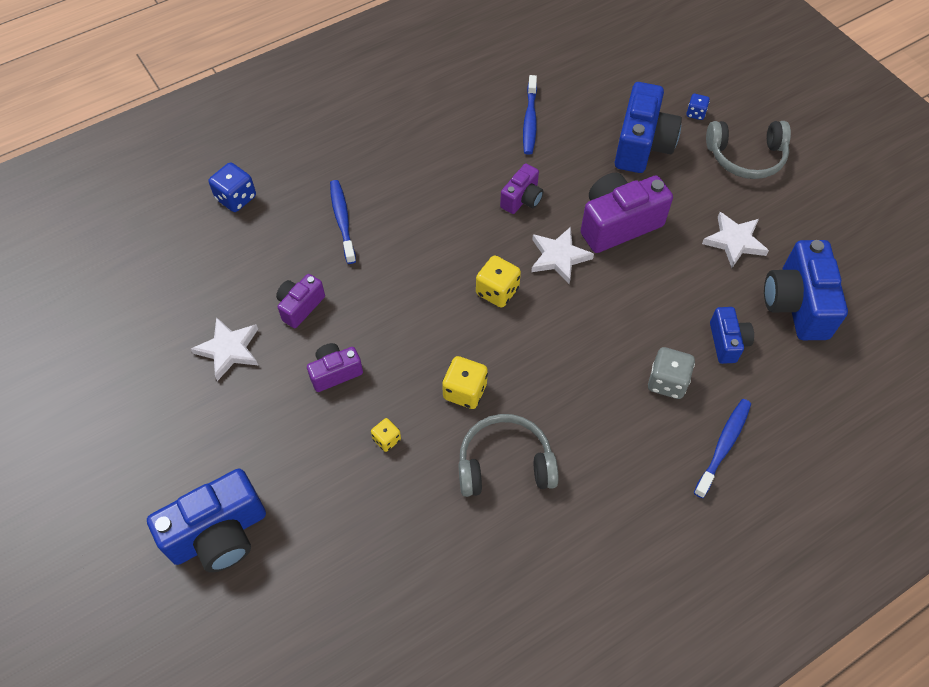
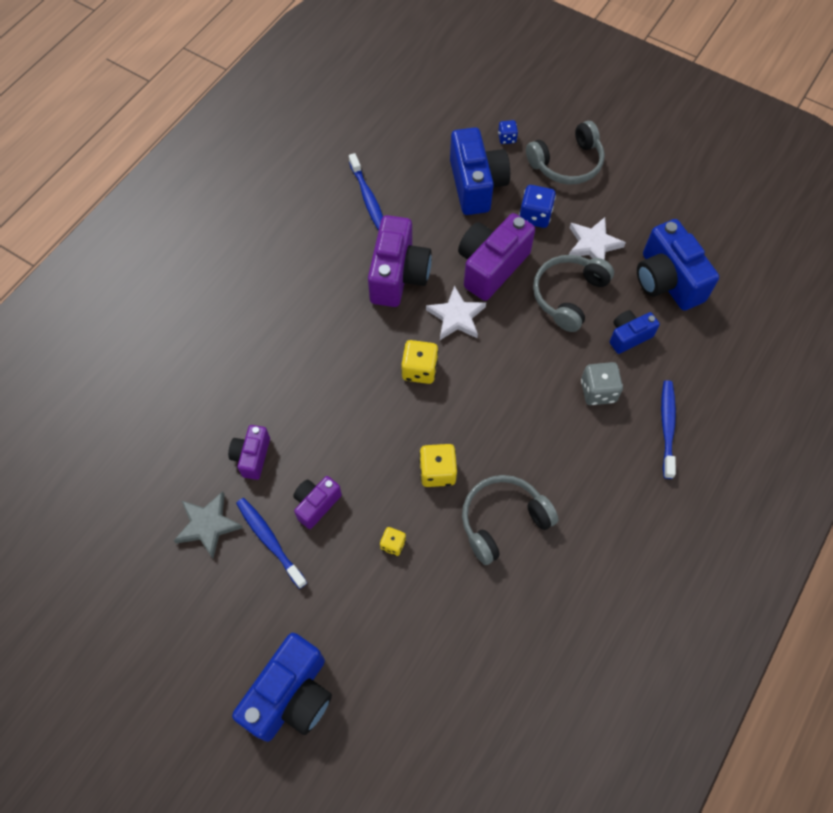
camera: 25 degrees left, 5 degrees up
white star [191,317,259,381] -> grey star [174,491,243,558]
blue dice [209,163,256,212] -> blue dice moved to [519,185,556,228]
blue toothbrush [330,180,356,264] -> blue toothbrush moved to [236,498,307,589]
purple camera [500,164,543,214] -> purple camera [368,215,432,307], size x1.80
blue camera [710,307,754,364] -> blue camera turned 90 degrees counterclockwise [610,310,660,354]
none -> grey headphones [533,255,614,332]

